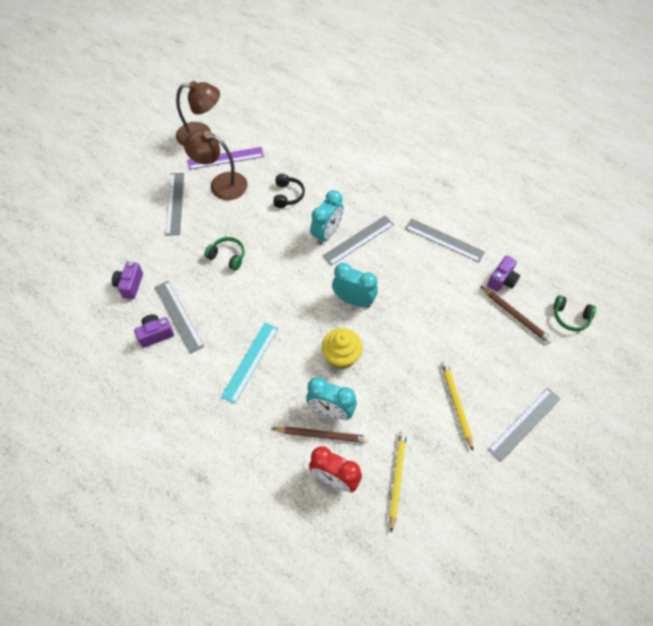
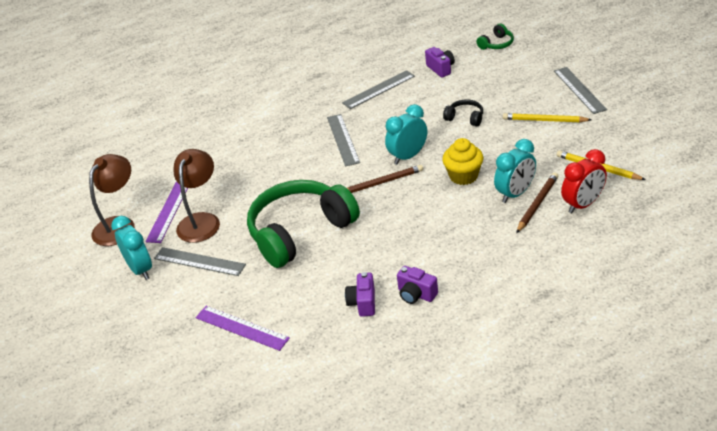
camera: 60 degrees left, 20 degrees down
purple camera [112,262,143,299] -> purple camera moved to [397,266,438,304]
grey ruler [155,281,204,354] -> none
brown lamp [184,130,247,200] -> brown lamp turned 150 degrees clockwise [174,149,220,243]
green headphones [204,237,245,270] -> green headphones [247,180,360,268], size x2.47
turquoise ruler [221,323,278,404] -> none
black headphones [273,174,305,208] -> black headphones moved to [443,99,483,126]
turquoise clock [310,190,344,245] -> turquoise clock moved to [111,216,152,280]
brown pencil [481,286,553,344] -> brown pencil moved to [347,165,423,193]
none -> purple ruler [196,306,290,351]

